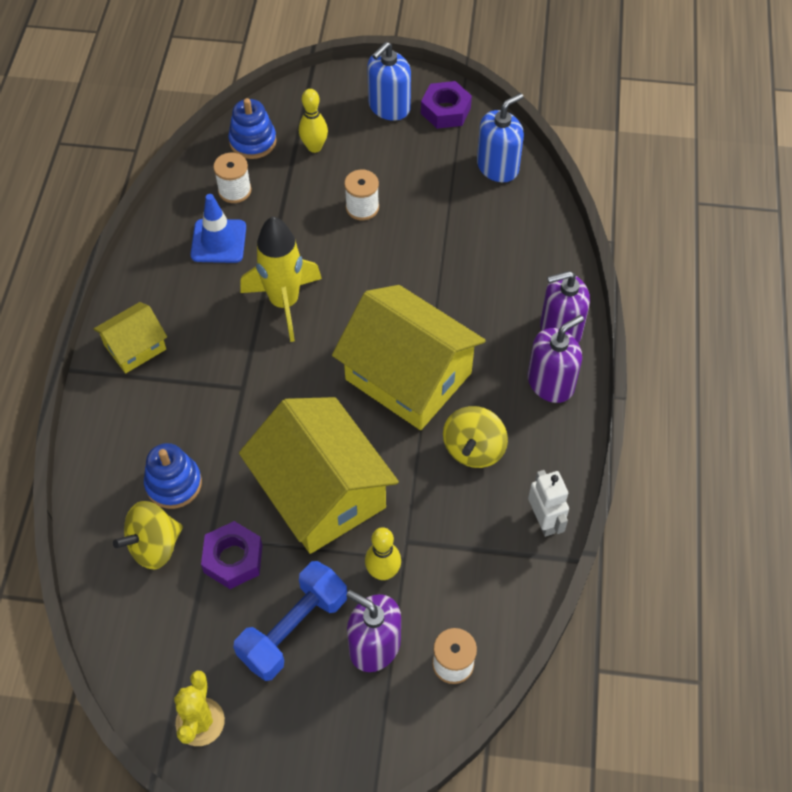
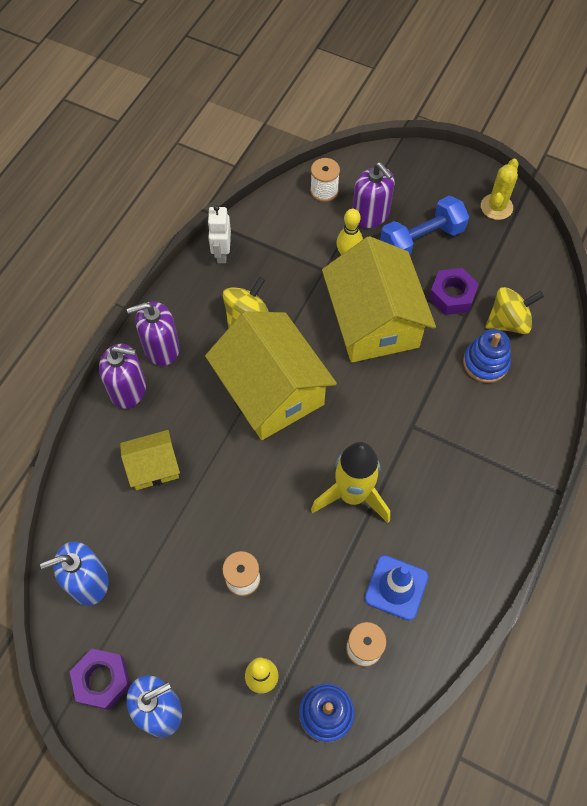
camera: 160 degrees left, 5 degrees up
yellow house [94,302,167,373] -> yellow house moved to [120,430,180,490]

